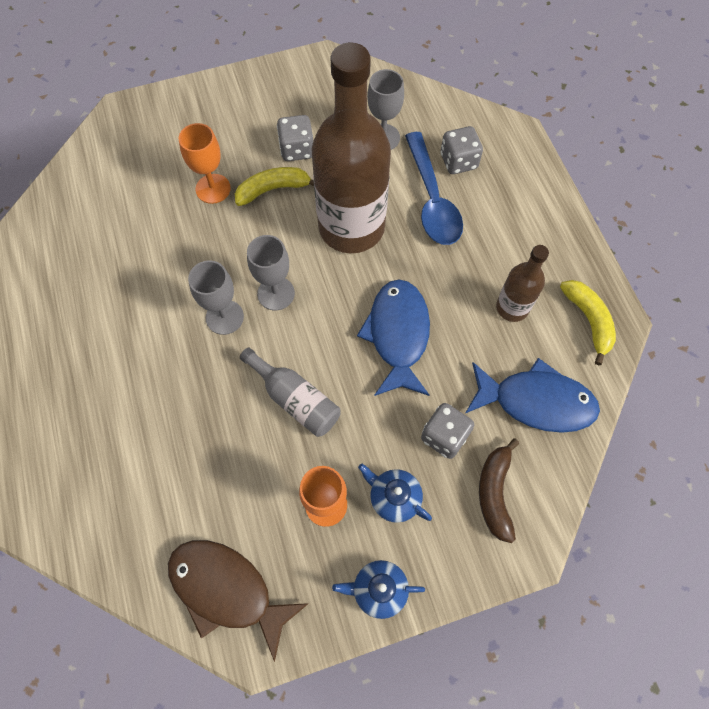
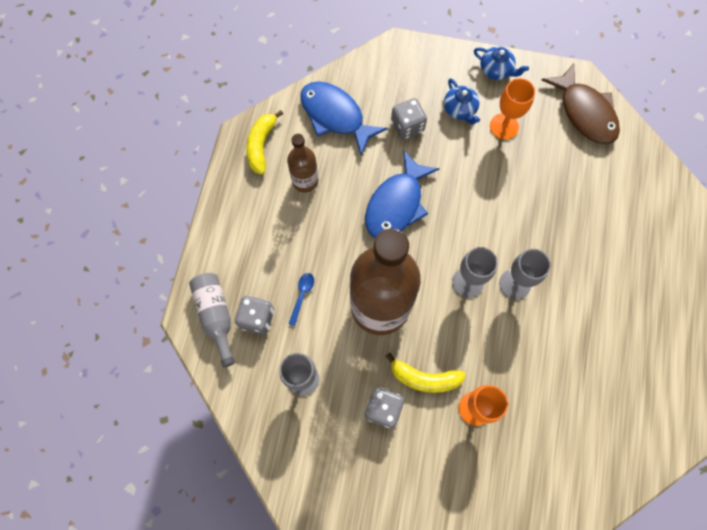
camera: 150 degrees left, 5 degrees up
grey bottle [240,348,341,437] -> grey bottle moved to [189,273,235,367]
blue spoon [405,132,463,245] -> blue spoon [288,273,314,326], size x0.43
brown banana [479,438,519,543] -> none

